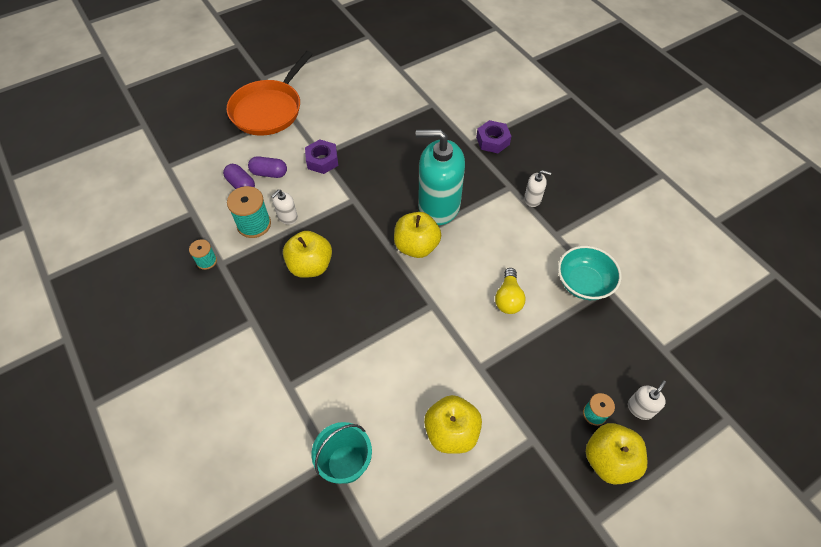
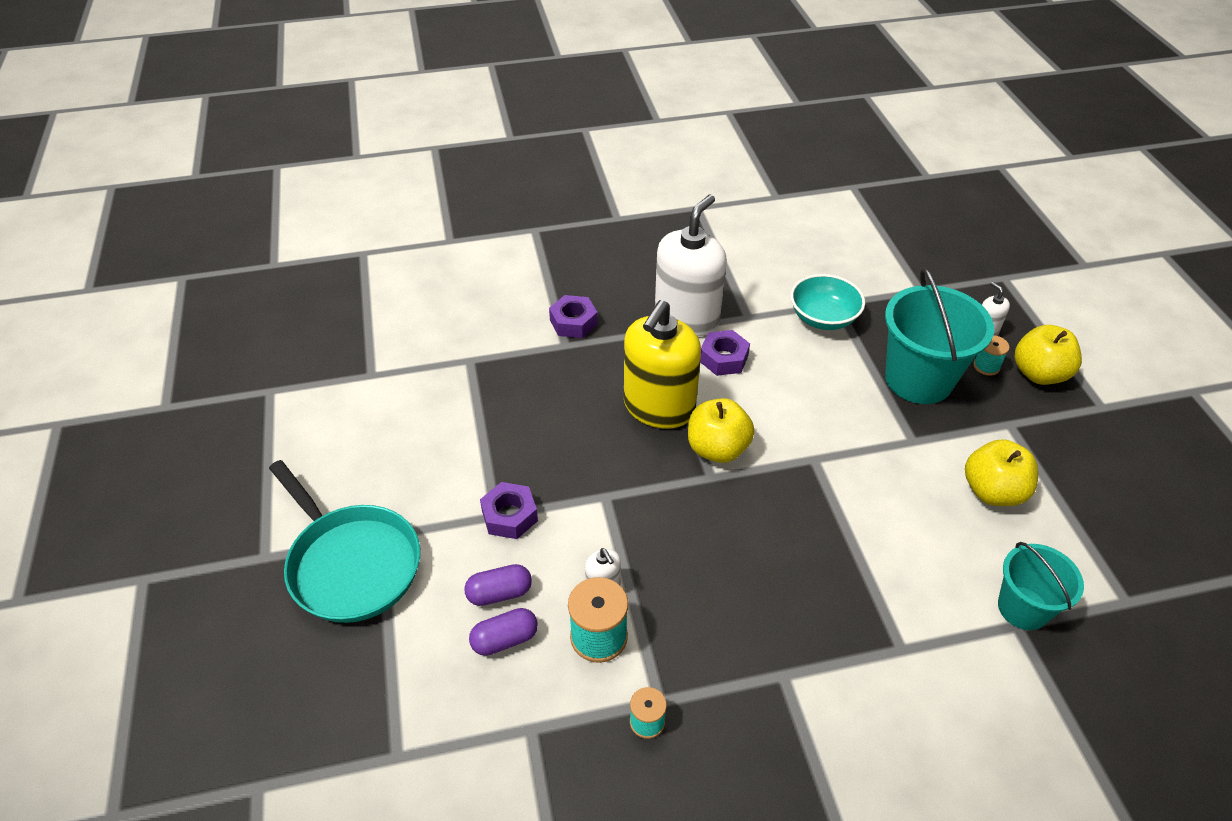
camera: 70 degrees left, 10 degrees down
orange pan [227,51,313,136] -> turquoise pan [269,460,420,623]
purple capsule [248,156,287,178] -> purple capsule turned 45 degrees clockwise [464,564,532,606]
yellow apple [283,231,332,278] -> none
turquoise soap dispenser [416,129,465,225] -> yellow soap dispenser [624,300,701,428]
yellow light bulb [495,268,526,314] -> none
white soap dispenser [524,170,551,207] -> white soap dispenser [655,195,727,337], size x2.38
none -> purple nut [700,330,750,376]
none -> turquoise bucket [885,267,994,404]

